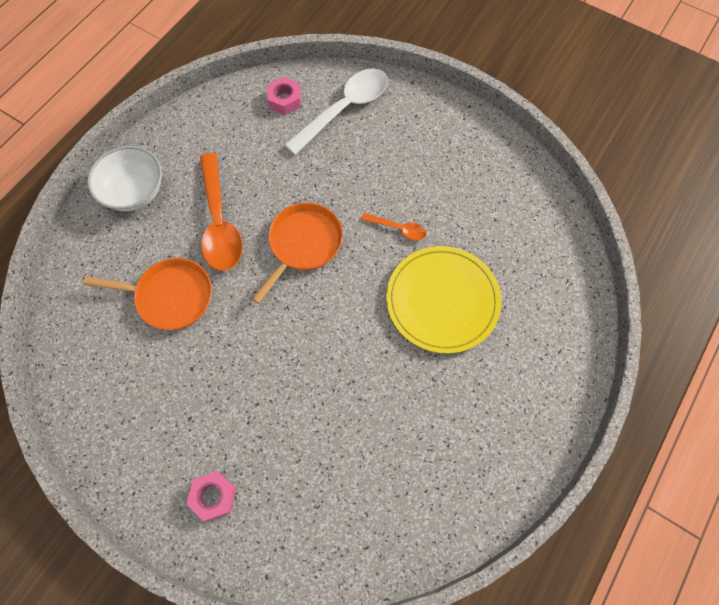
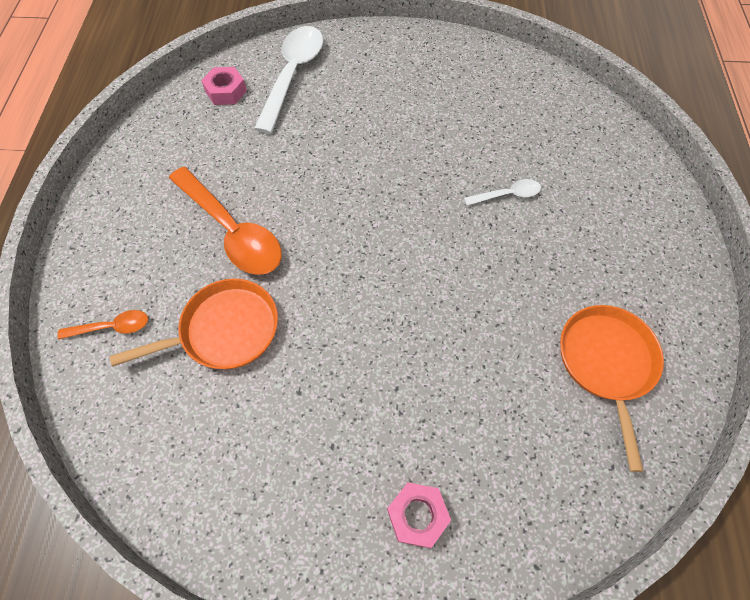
camera: 30 degrees left, 5 degrees down
white bowl [87,146,162,211] -> none
orange pan [252,203,343,304] -> orange pan moved to [560,305,664,472]
orange spoon [361,213,426,240] -> orange spoon moved to [58,310,148,339]
yellow plate [386,246,502,353] -> white spoon [464,179,541,206]

